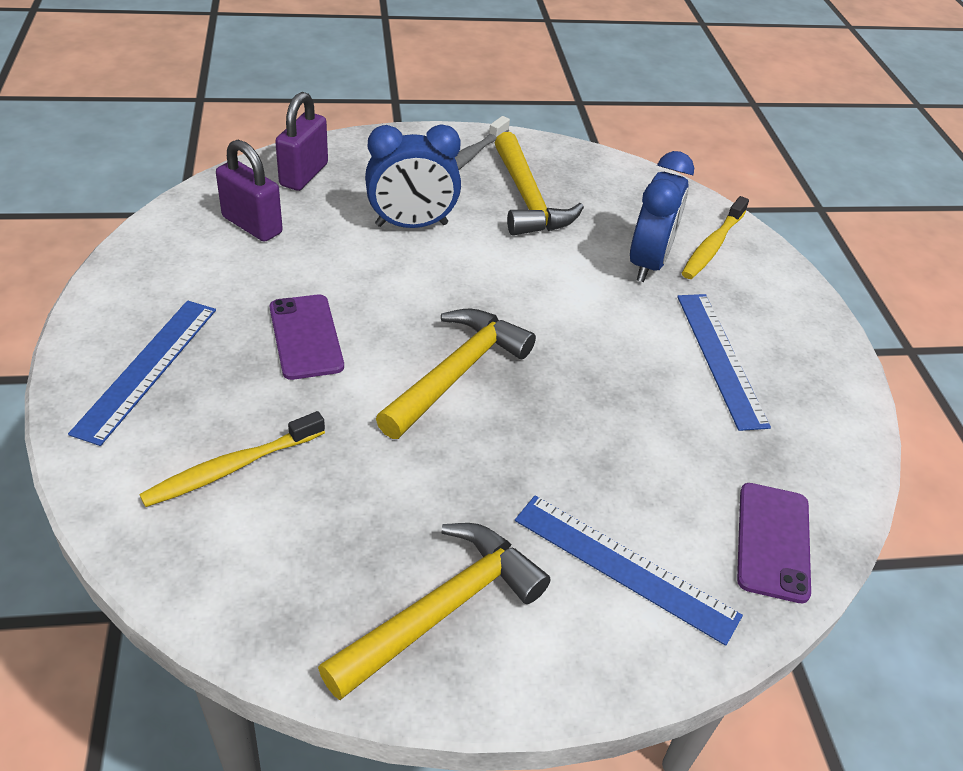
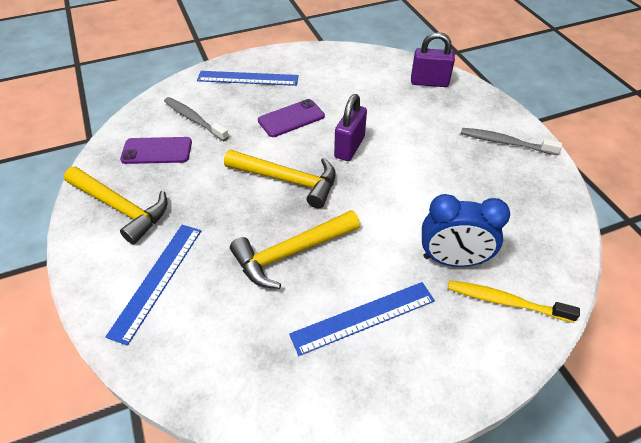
camera: 80 degrees right, 5 degrees up
yellow toothbrush [139,411,325,507] -> grey toothbrush [164,97,229,141]
purple padlock [216,140,283,242] -> purple padlock moved to [334,94,367,161]
blue clock [365,124,461,228] -> none
yellow hammer [495,132,584,235] -> yellow hammer moved to [230,210,360,289]
purple phone [737,483,811,603] -> purple phone moved to [120,137,192,164]

